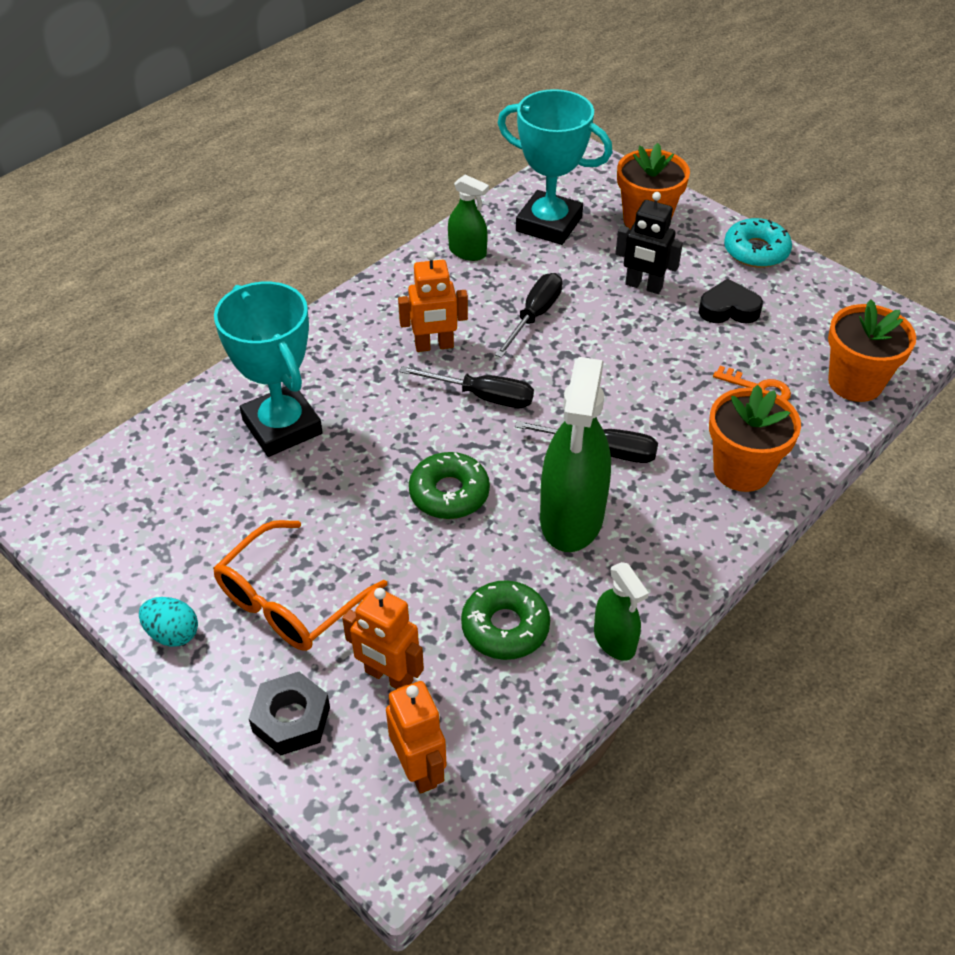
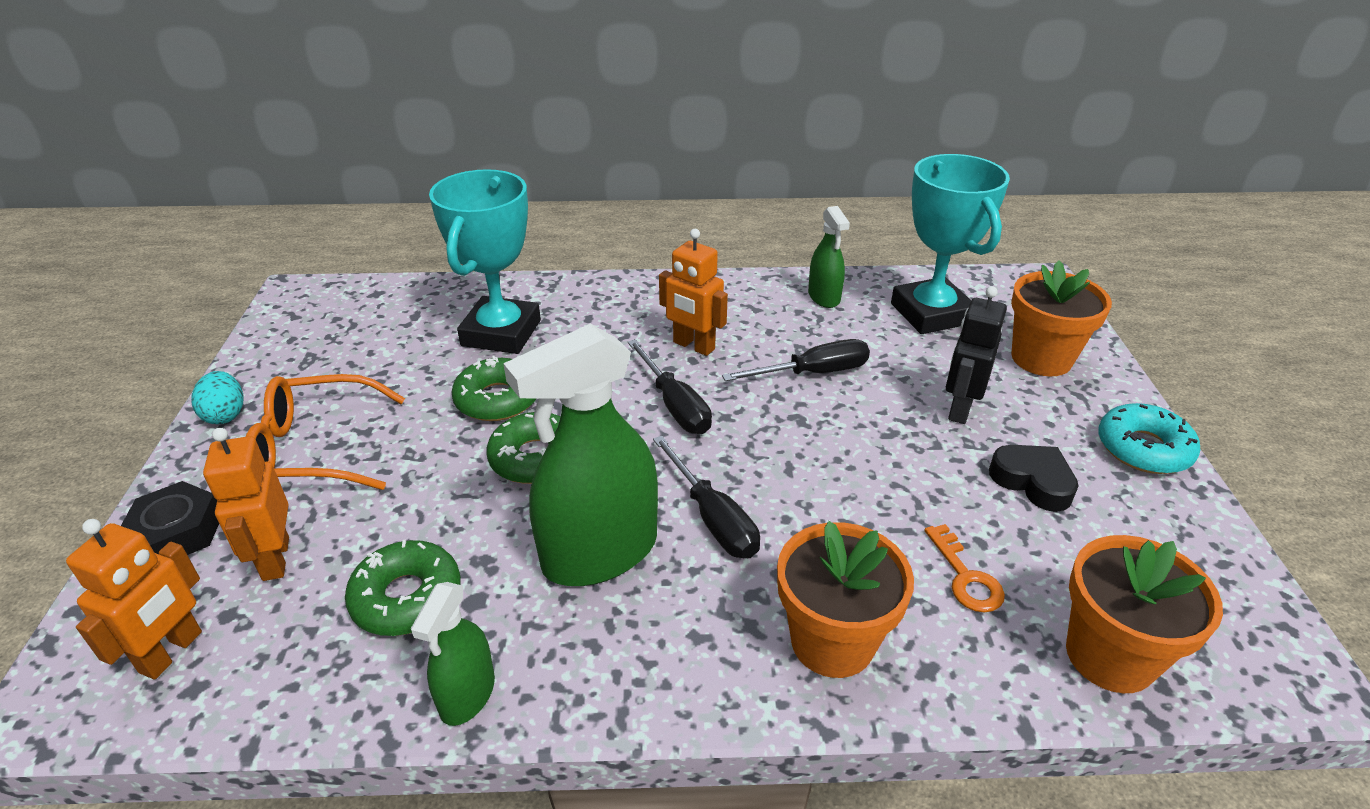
camera: 45 degrees right, 10 degrees down
black robot [615,192,683,294] -> black robot turned 45 degrees clockwise [946,286,1007,424]
none -> green donut [451,356,537,421]

